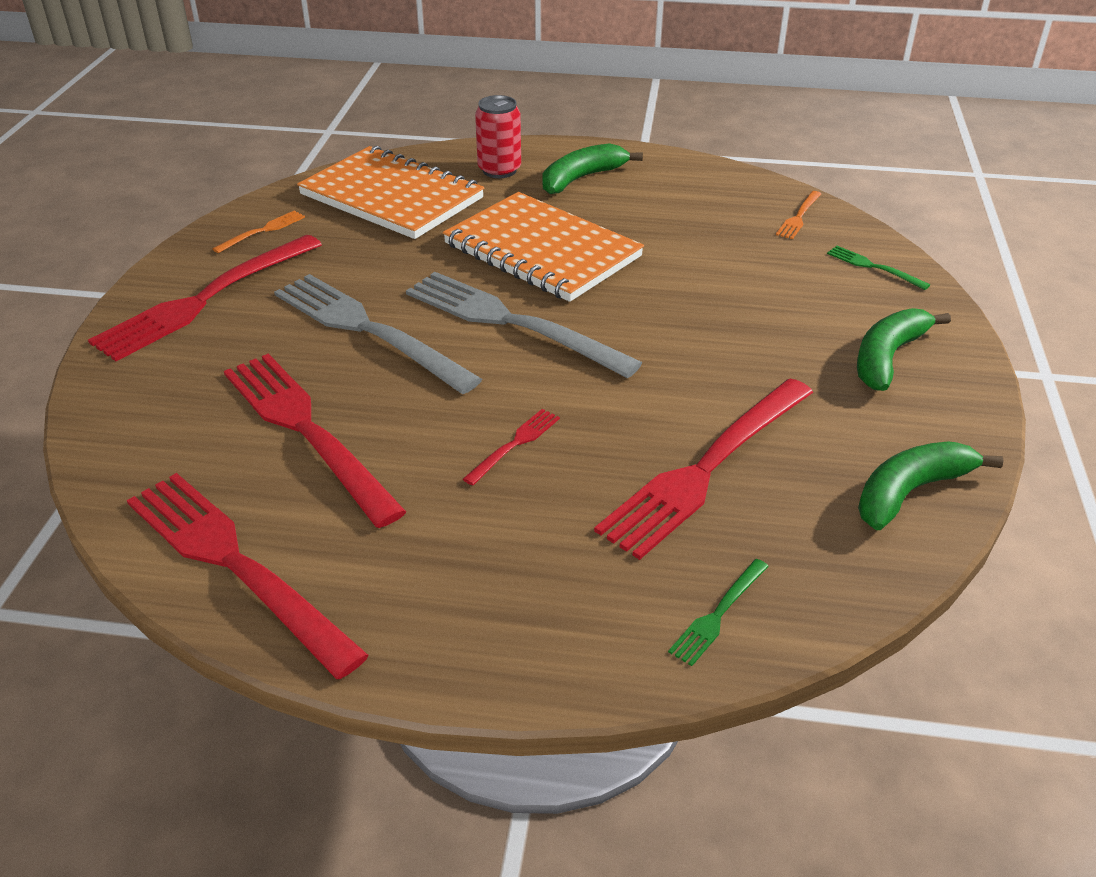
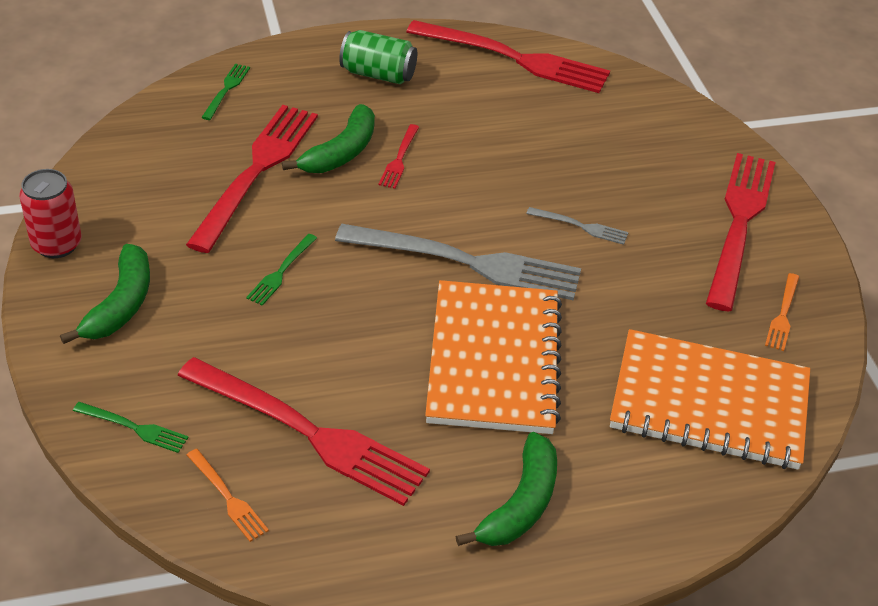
camera: 155 degrees right, 5 degrees up
red fork [224,353,406,528] -> red fork moved to [177,357,430,506]
grey fork [274,274,482,394] -> grey fork [526,207,629,245], size x0.43
orange notebook [443,192,644,302] -> orange notebook turned 75 degrees clockwise [425,280,562,434]
red can [475,95,521,178] -> red can moved to [19,169,82,258]
orange fork [776,191,821,239] -> orange fork turned 135 degrees clockwise [187,449,269,542]
green banana [858,442,1004,530] -> green banana moved to [282,104,375,173]
none -> green fork [246,234,317,306]
none -> green can [339,30,417,84]

